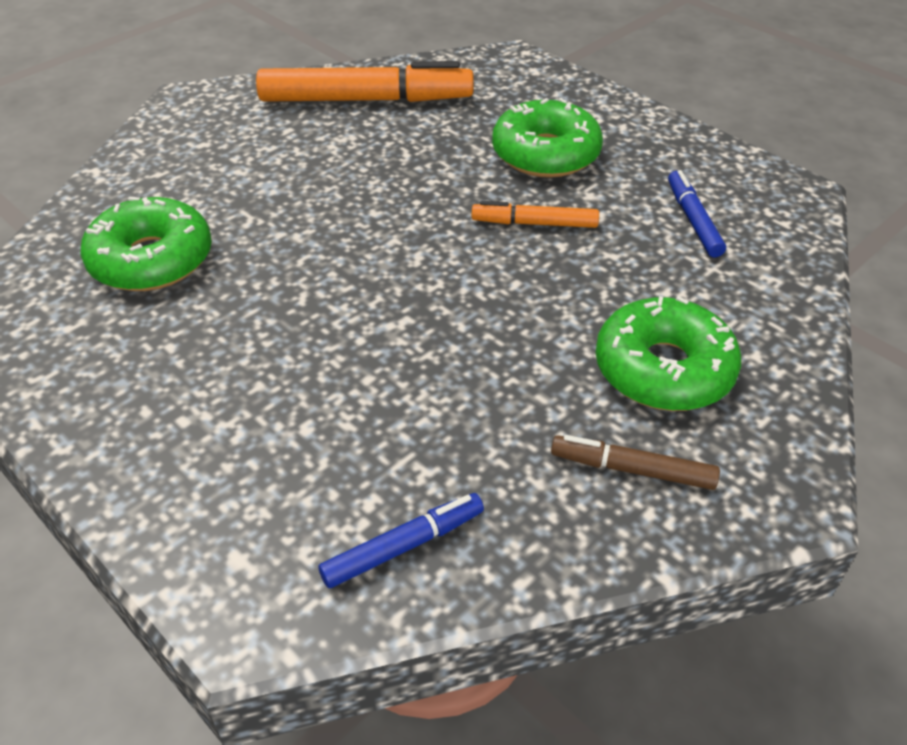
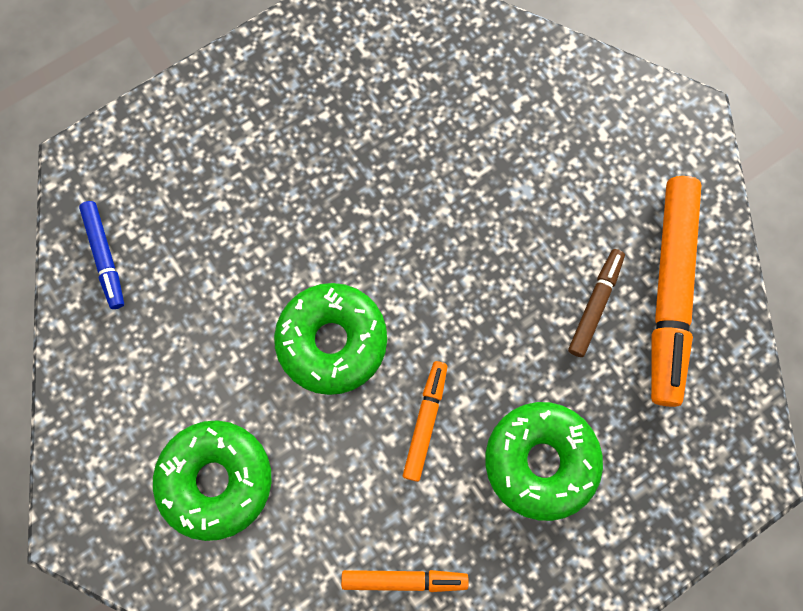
camera: 100 degrees right, 30 degrees up
green donut [81,197,212,291] -> green donut moved to [274,283,387,395]
brown marker [551,435,720,490] -> brown marker moved to [568,249,625,357]
blue marker [668,170,726,257] -> orange marker [341,570,469,592]

